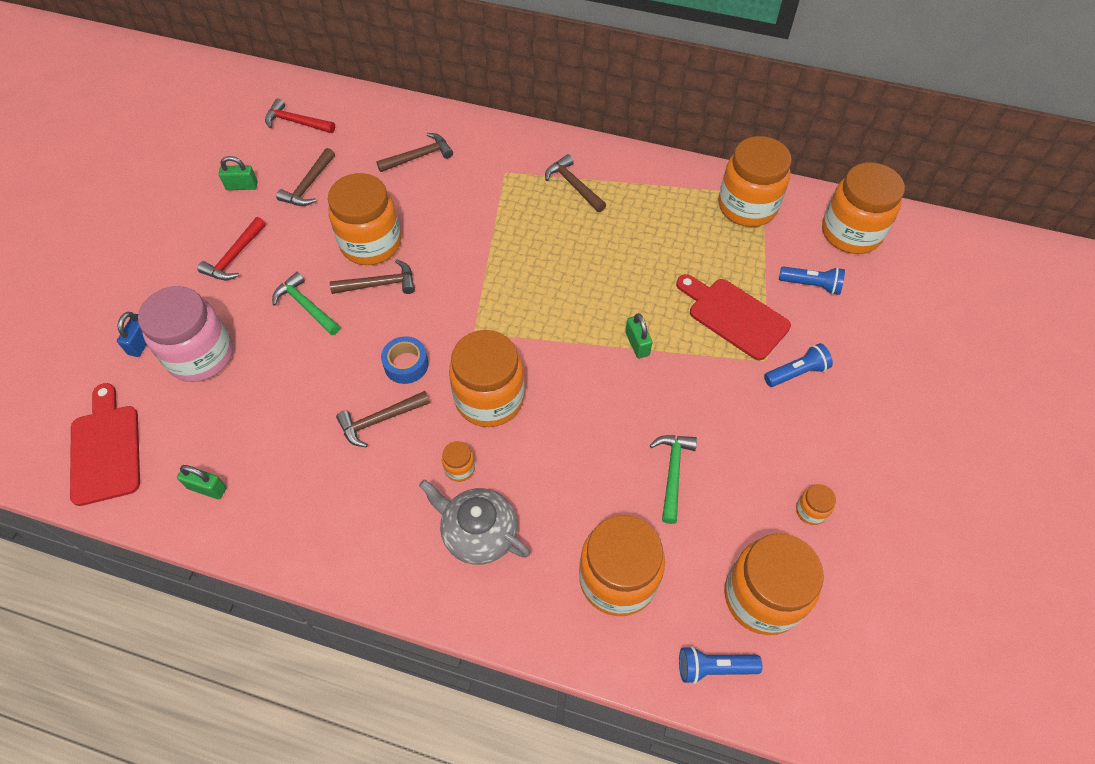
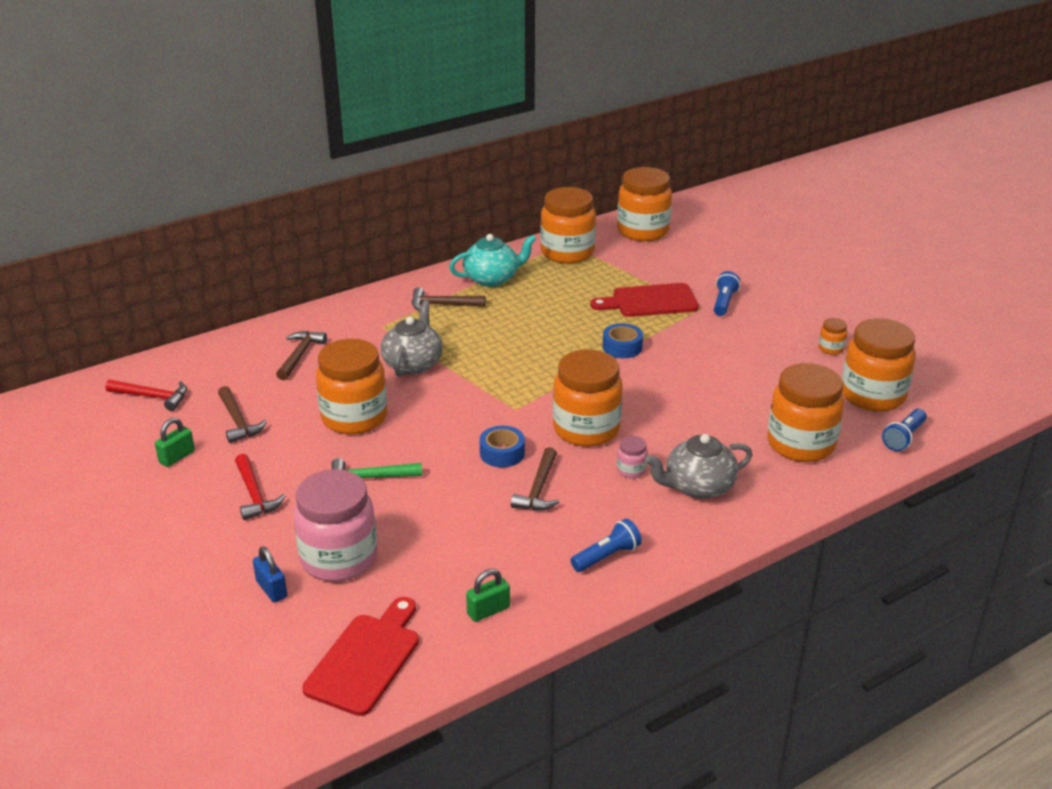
camera: 50 degrees left, 25 degrees down
red cutting board [70,383,140,506] -> red cutting board turned 90 degrees clockwise [302,597,419,716]
red hammer [265,99,335,133] -> red hammer turned 135 degrees counterclockwise [106,380,187,411]
brown hammer [330,259,415,294] -> none
orange jar [442,441,475,482] -> pink jar [617,436,648,478]
green padlock [625,313,653,358] -> blue tape [603,323,643,358]
green hammer [650,435,697,524] -> none
blue flashlight [779,266,845,295] -> blue flashlight moved to [571,519,642,572]
none -> grey teapot [381,300,443,377]
none -> turquoise teapot [449,234,536,287]

